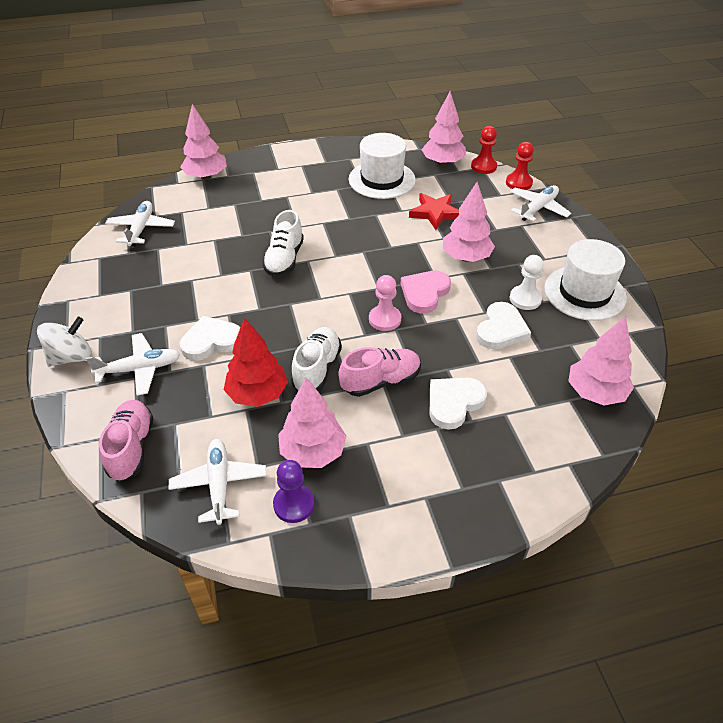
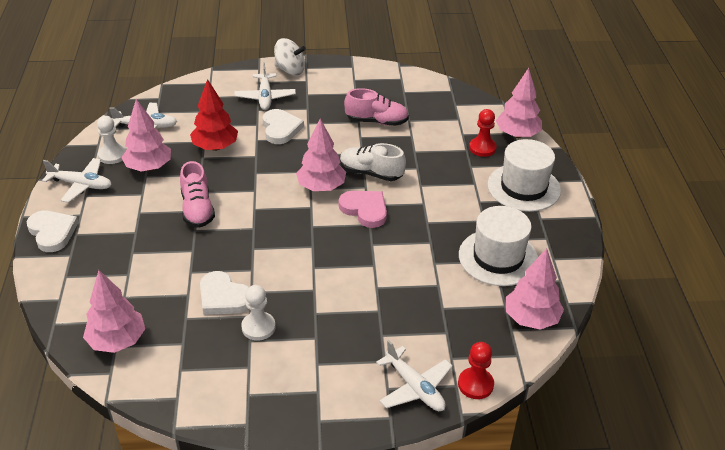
camera: 100 degrees right, 5 degrees down
white spinning top [37,317,92,367] -> white spinning top turned 45 degrees counterclockwise [274,38,306,75]
pink shoe [99,400,154,481] -> pink shoe moved to [344,88,409,126]
white plane [105,201,175,246] -> white plane moved to [42,158,112,203]
purple pawn [273,460,315,523] -> white pawn [97,116,126,164]
white shoe [291,327,342,391] -> none
pink pawn [369,275,401,331] -> none
pink heart [401,271,451,314] -> pink heart moved to [339,191,387,228]
red star [409,193,460,230] -> none
white heart [430,378,487,430] -> white heart moved to [27,211,79,252]
pink tree [443,182,495,262] -> pink tree moved to [296,119,346,191]
red pawn [471,126,497,174] -> red pawn moved to [469,109,497,157]
white hat [544,239,627,321] -> white hat moved to [488,139,561,212]

